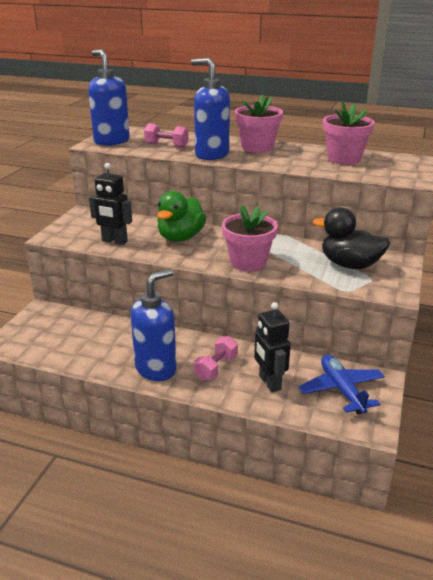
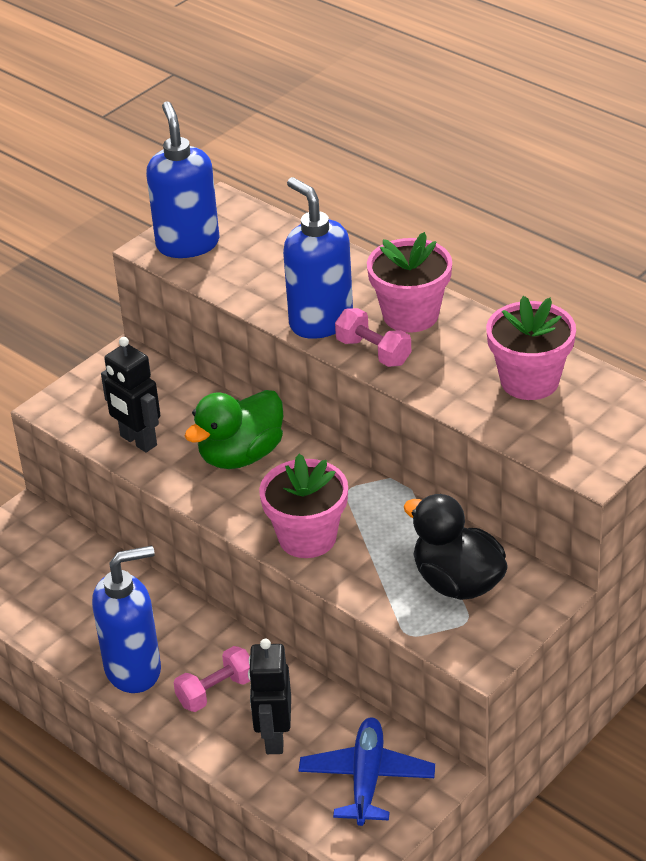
camera: 25 degrees right, 10 degrees up
pink dumbbell [144,123,189,148] -> pink dumbbell moved to [335,308,411,367]

